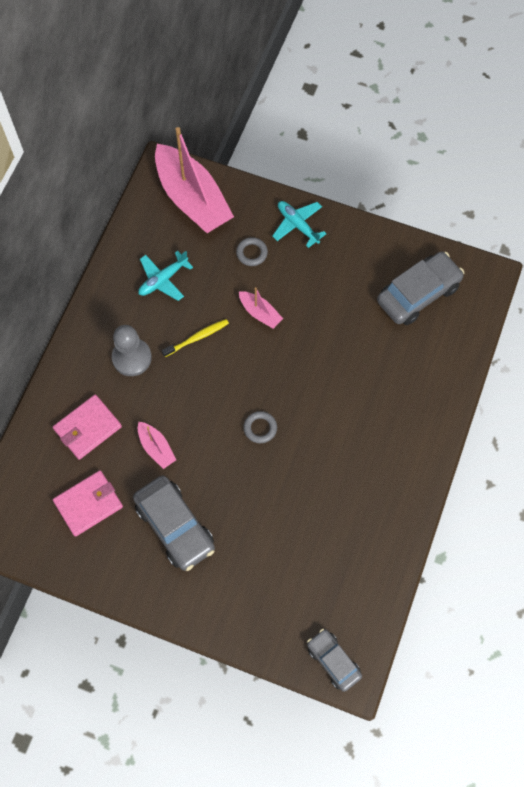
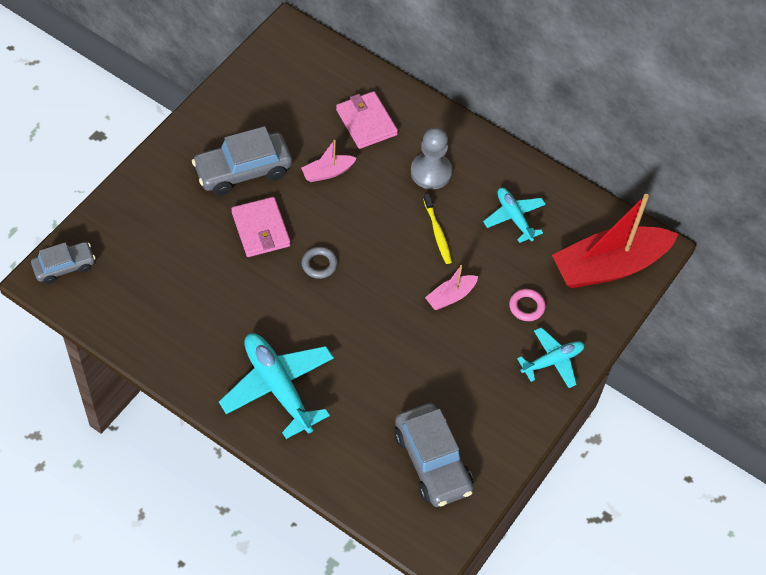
camera: 100 degrees right, 10 degrees down
pink wallet [53,470,123,537] -> pink wallet moved to [231,197,291,257]
pink boat [155,127,234,233] -> red boat [552,194,678,288]
grey ring [236,237,268,266] -> pink ring [509,289,546,321]
none -> turquoise plane [219,333,334,439]

